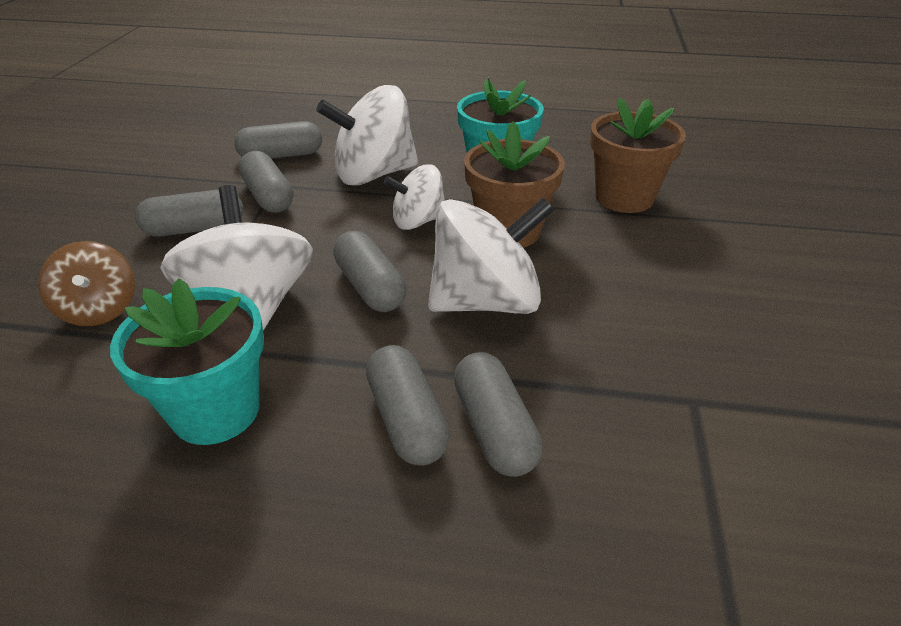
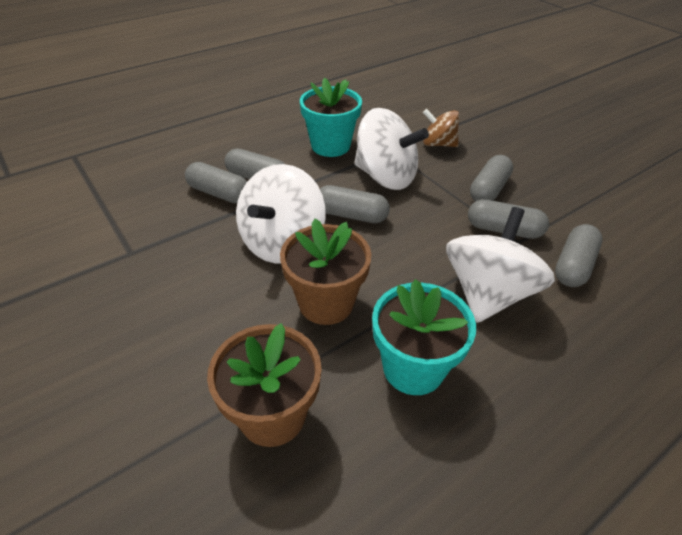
camera: 135 degrees right, 5 degrees up
white spinning top [384,164,445,230] -> none

